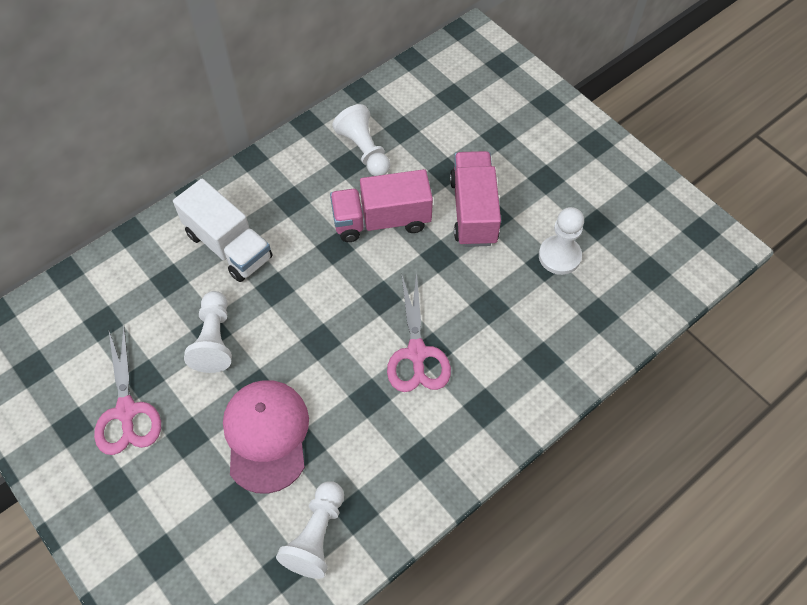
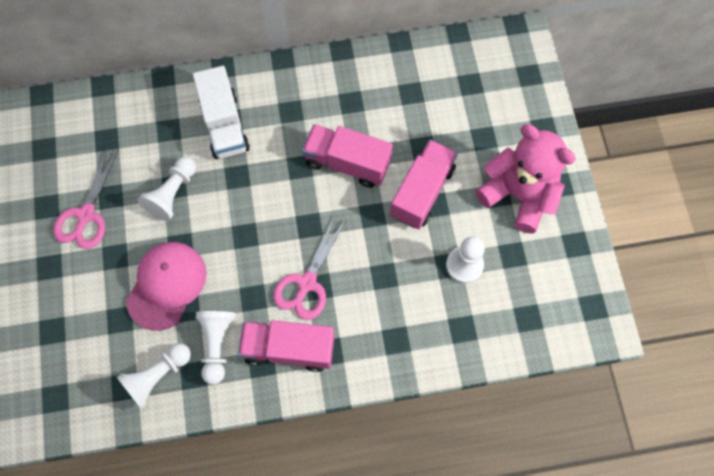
camera: 30 degrees right, 10 degrees up
white pawn [332,104,390,176] -> white pawn moved to [196,311,236,385]
none -> pink truck [238,320,335,372]
none -> pink teddy bear [476,124,576,234]

